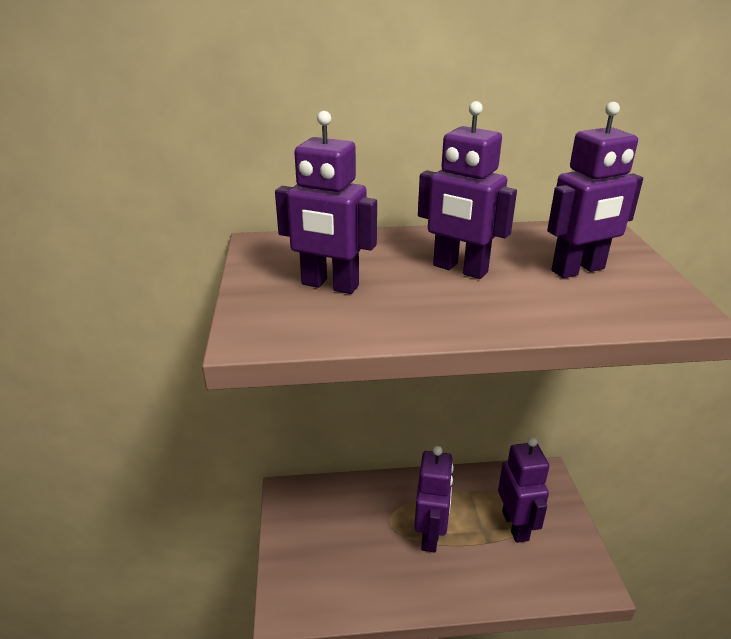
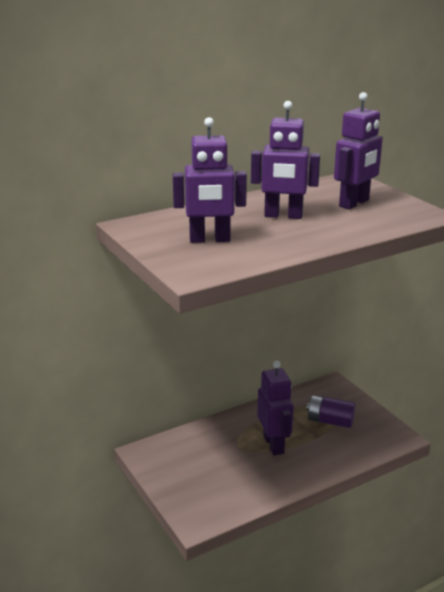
camera: 25 degrees left, 5 degrees down
purple robot [498,437,549,543] -> purple battery [307,395,355,428]

